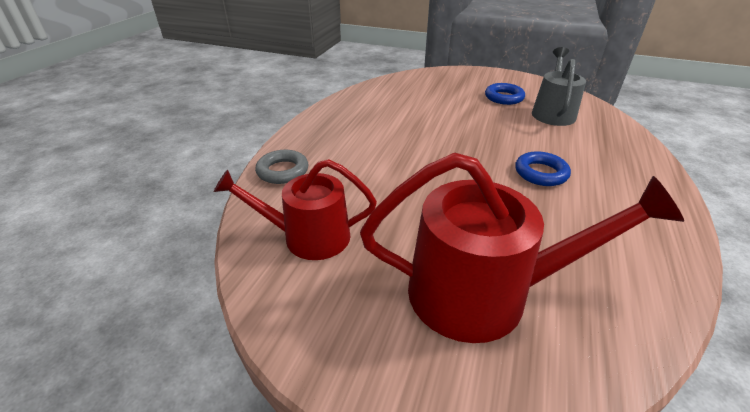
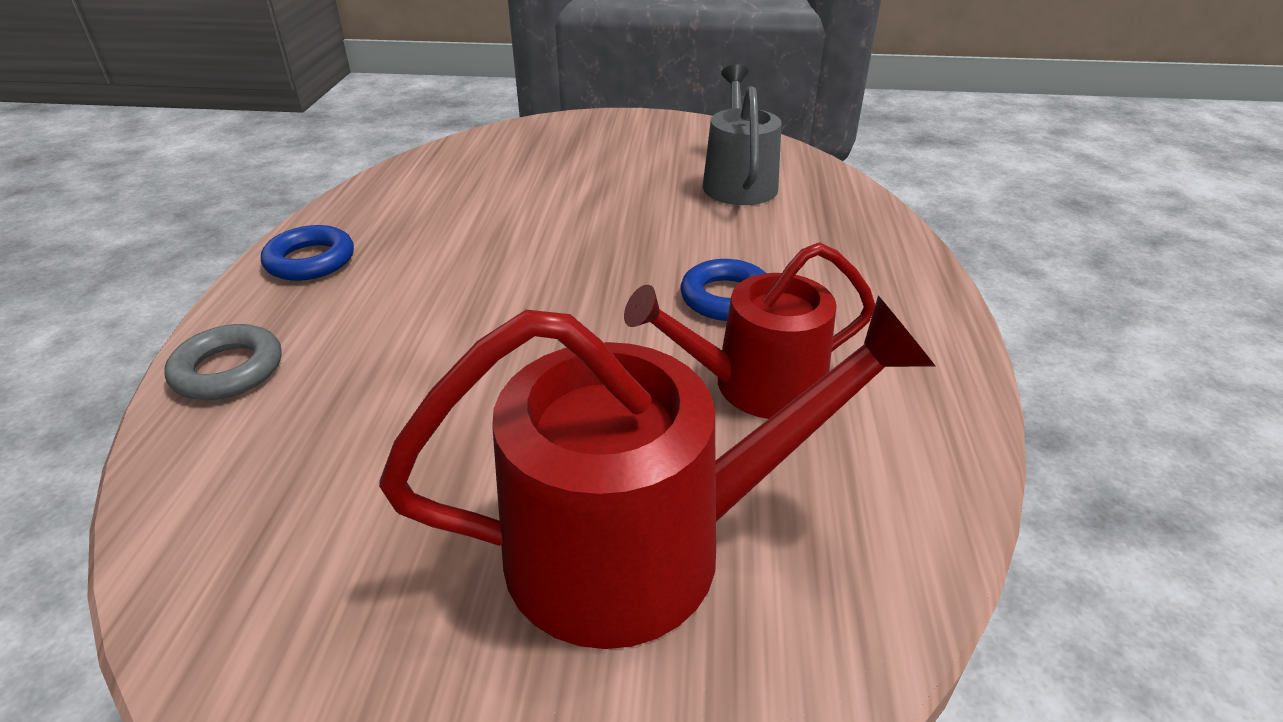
camera: 15 degrees left, 0 degrees up
red watering can [214,159,377,260] -> red watering can moved to [624,242,875,419]
blue ring [485,83,525,105] -> blue ring moved to [261,225,354,281]

